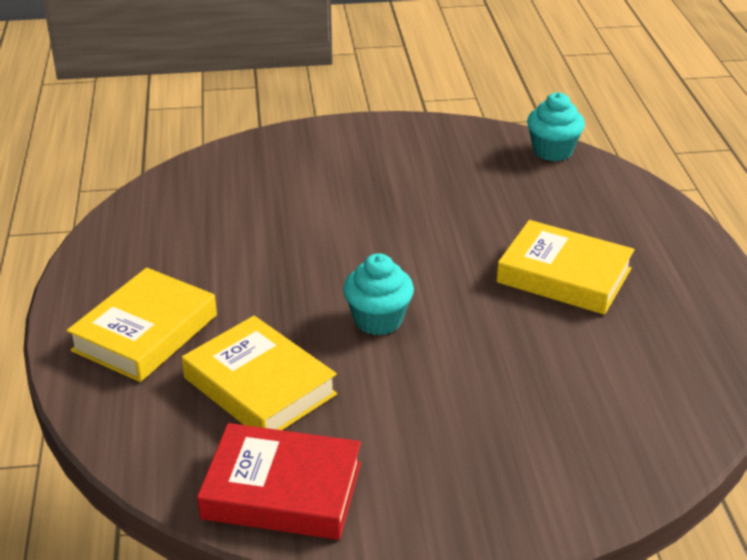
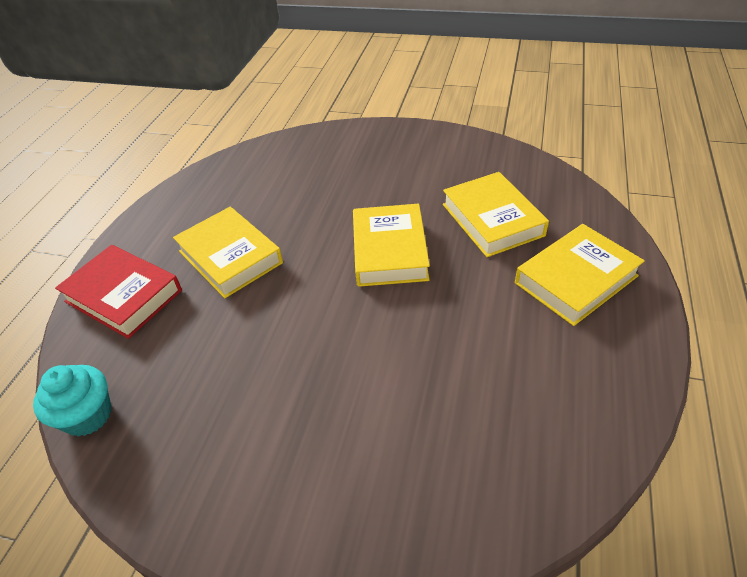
camera: 155 degrees left, 10 degrees up
red book [197,423,361,540] -> red book moved to [55,245,182,339]
turquoise cupcake [343,253,414,335] -> yellow book [353,204,430,287]

